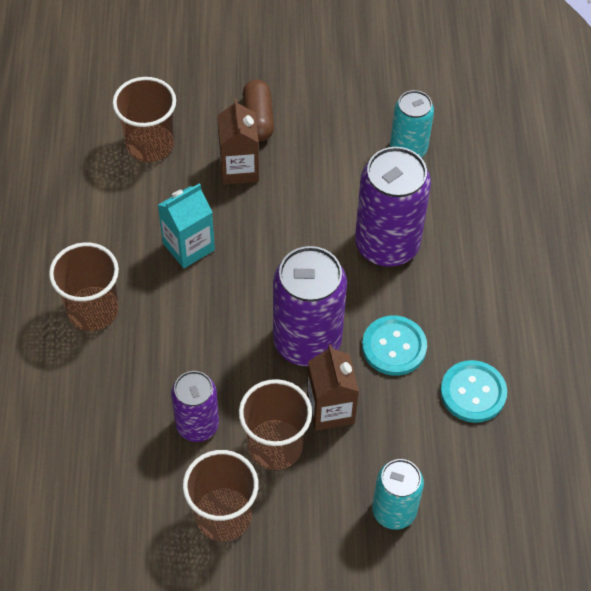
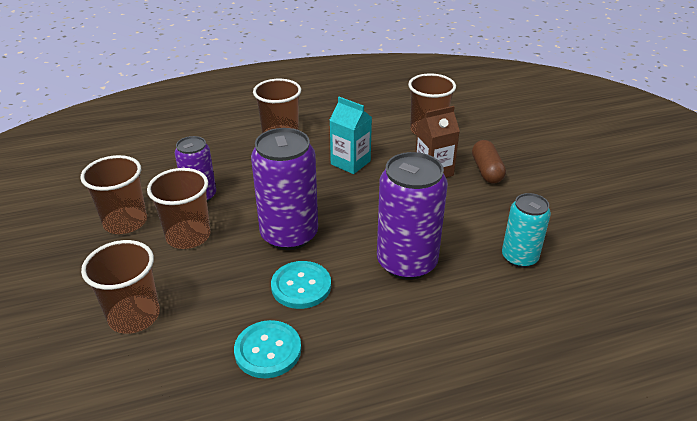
camera: 75 degrees right, 20 degrees down
brown capsule [243,79,274,142] -> brown capsule turned 75 degrees counterclockwise [472,140,506,184]
brown carton [307,344,359,431] -> none
turquoise can [372,459,424,530] -> brown cup [81,240,160,334]

